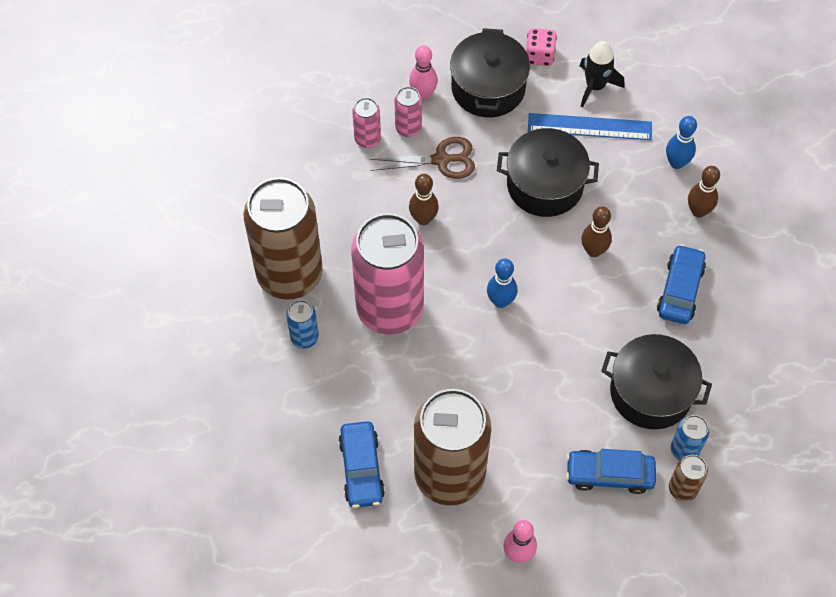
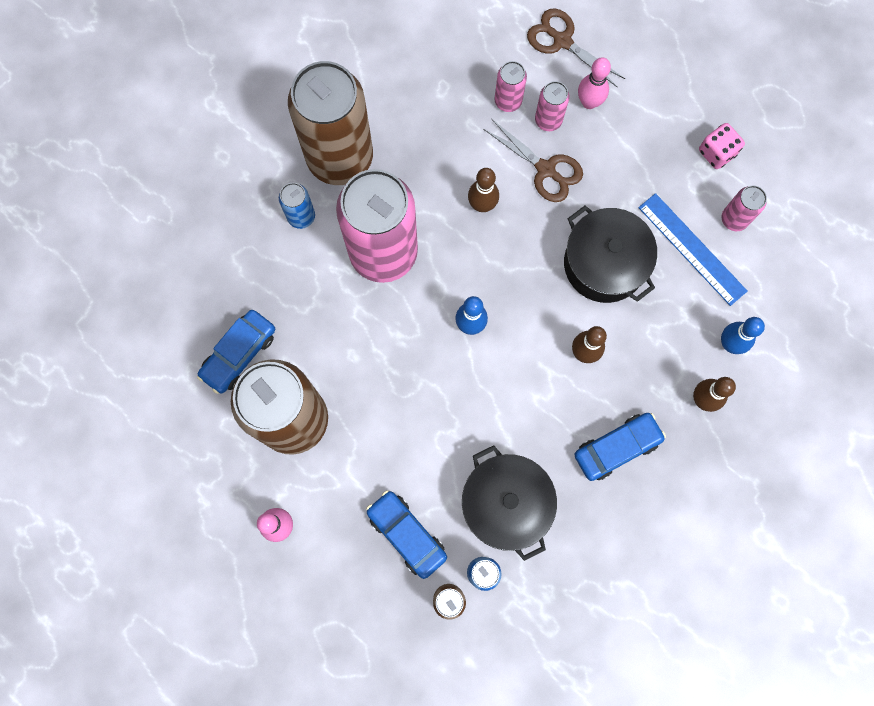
camera: 45 degrees right, 15 degrees up
black pot [450,28,530,117] -> none
black rocket [580,41,624,108] -> pink can [721,185,767,231]
none -> brown scissors [527,8,625,88]

